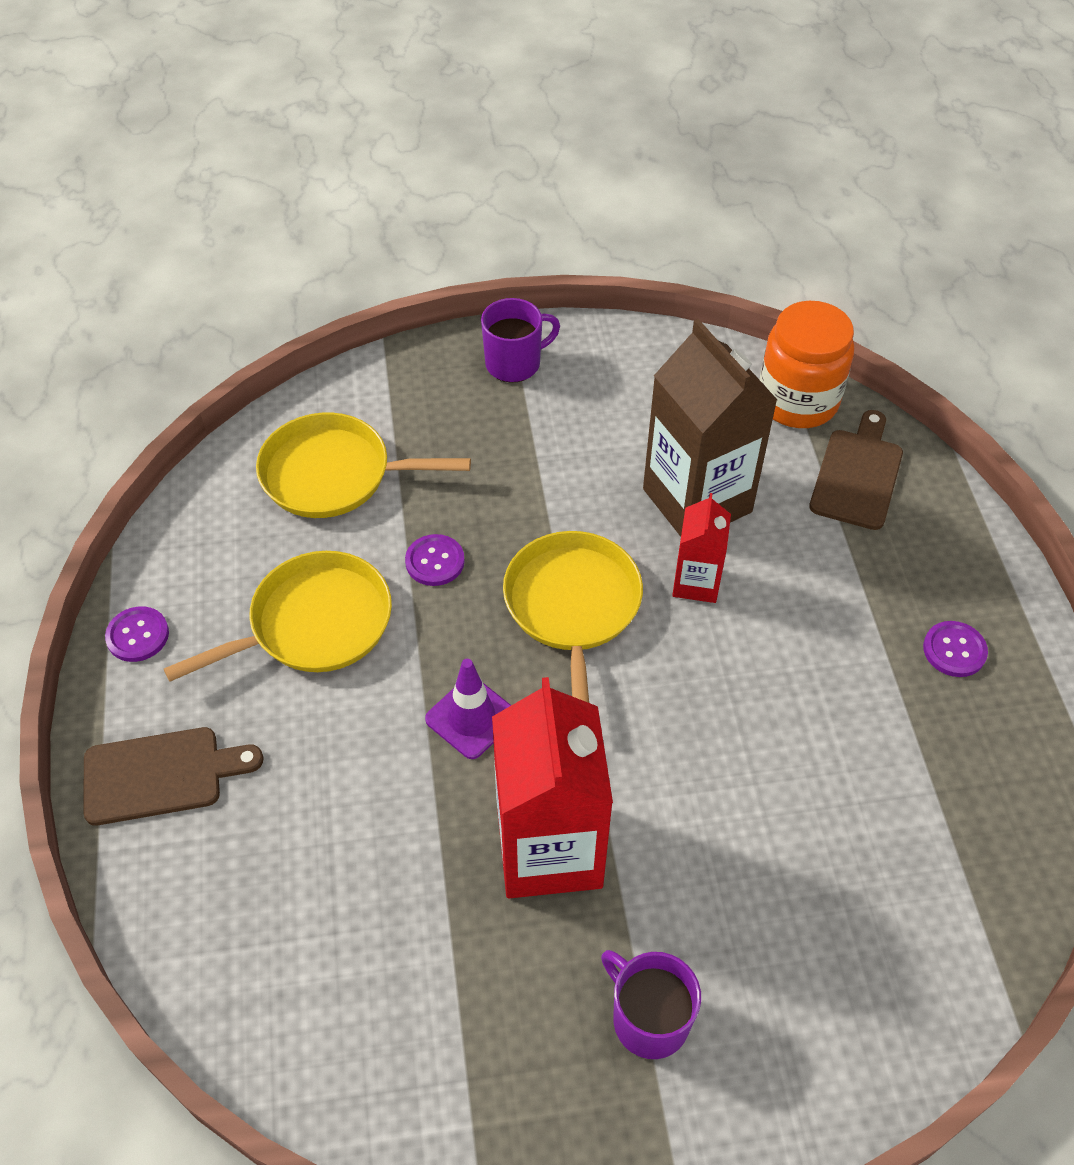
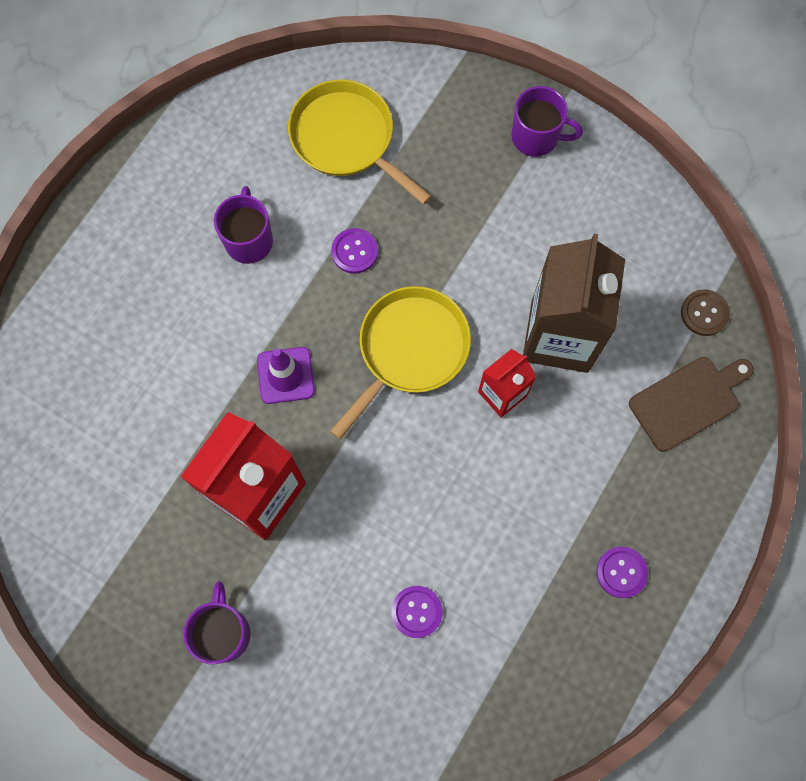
camera: 40 degrees right, 20 degrees up
brown cutting board [84,727,264,825] -> none
purple button [105,607,169,662] -> purple button moved to [391,586,443,638]
yellow pan [164,551,392,682] -> purple mug [214,186,273,264]
orange jar [759,301,854,428] -> brown button [681,289,730,336]

